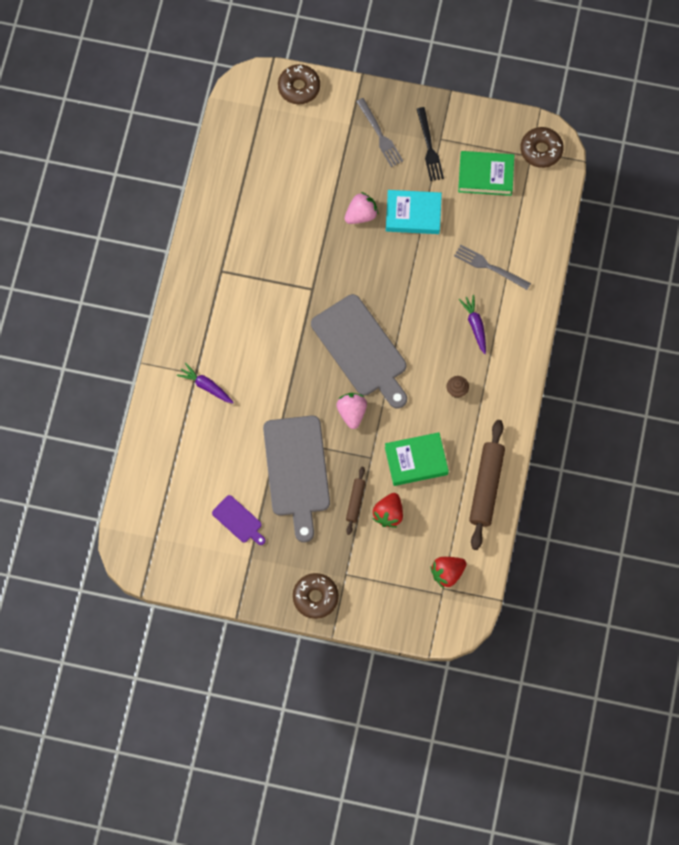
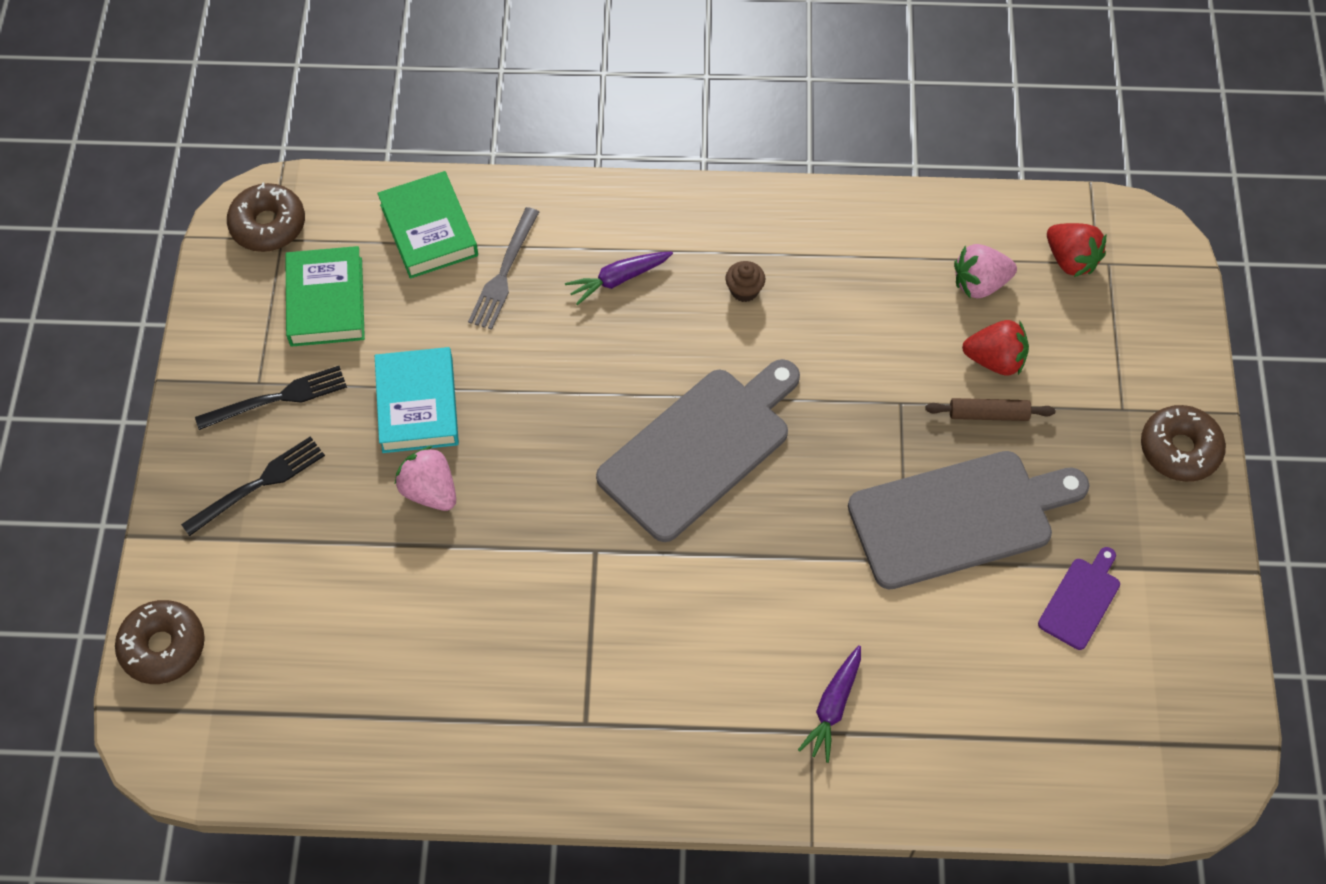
camera: 100 degrees left, 10 degrees down
pink strawberry [336,393,367,429] -> pink strawberry moved to [954,244,1017,298]
grey fork [356,98,403,167] -> black fork [181,436,325,536]
green book [385,432,449,486] -> green book moved to [377,171,478,279]
brown rolling pin [469,420,505,550] -> none

